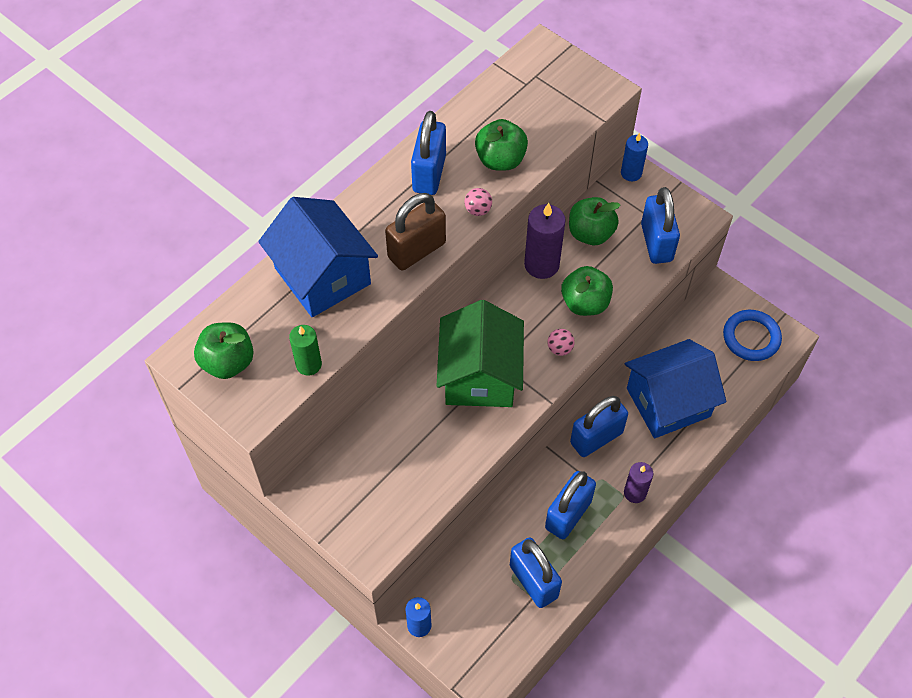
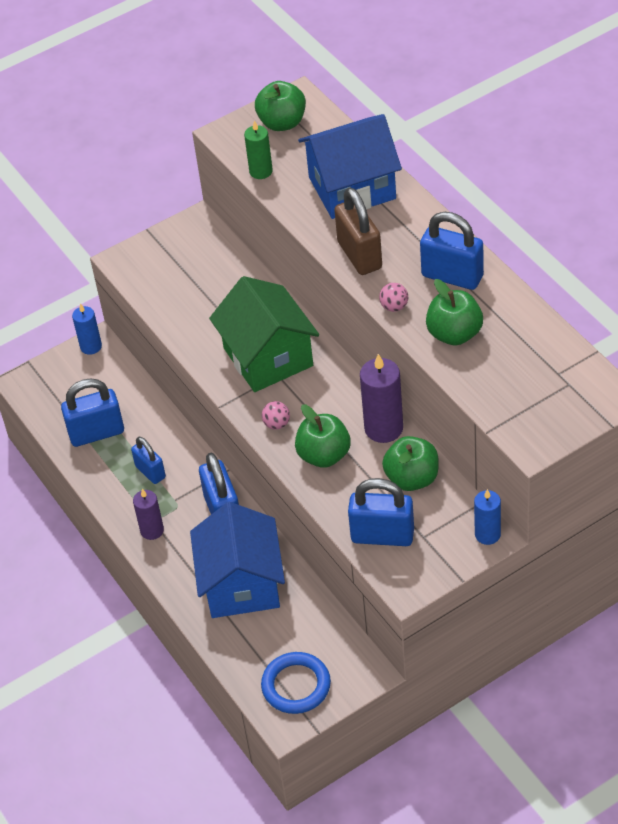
camera: 110 degrees right, 10 degrees down
green house [437,300,524,407] -> green house turned 45 degrees clockwise [209,276,319,392]
blue padlock [545,471,596,539] -> blue padlock [131,437,166,484], size x0.63

